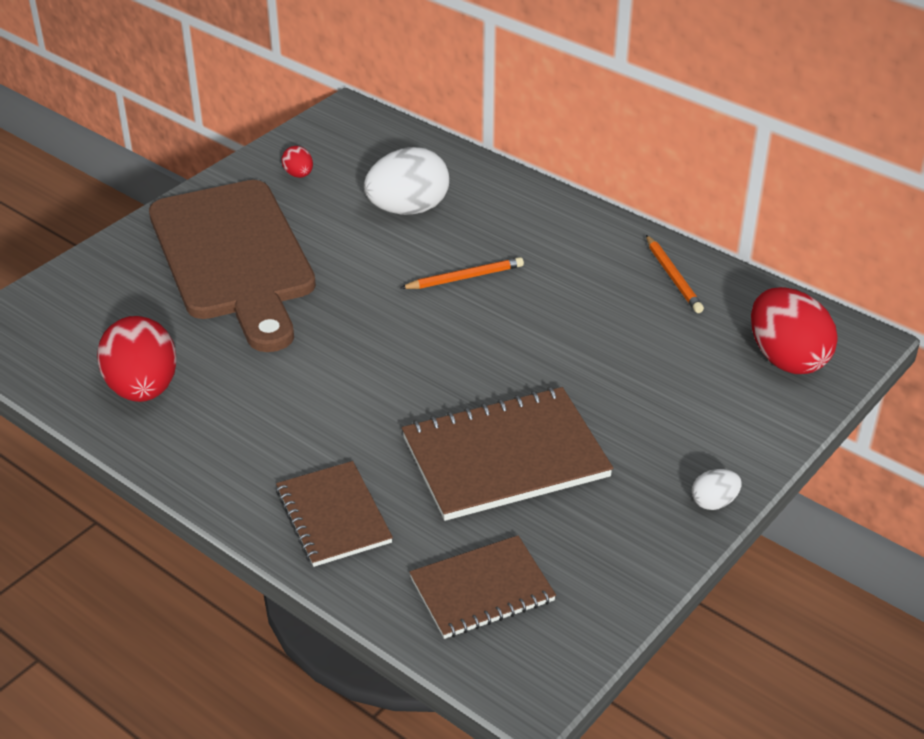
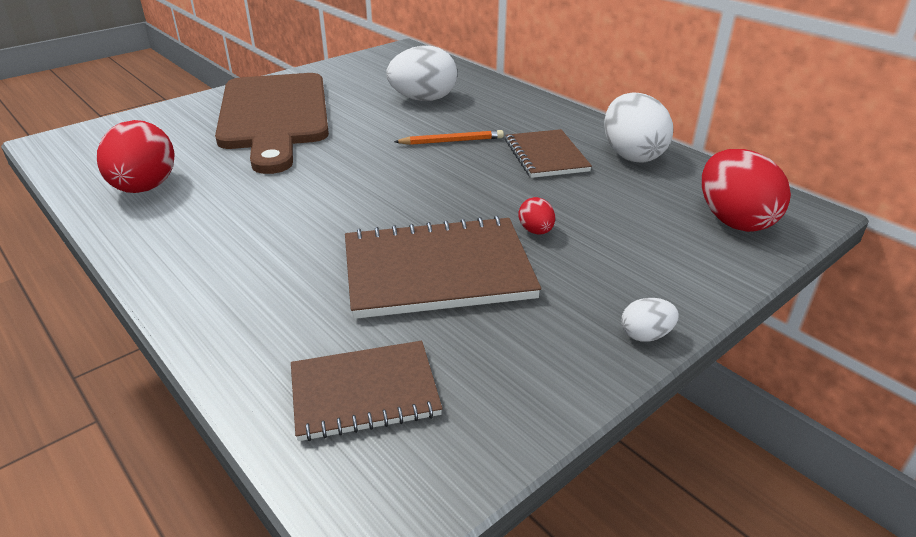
camera: 10 degrees right, 5 degrees down
brown notebook [276,461,393,567] -> brown notebook moved to [505,129,592,178]
red egg [282,146,313,178] -> red egg moved to [518,197,555,234]
orange pencil [646,235,704,313] -> white egg [604,93,673,162]

